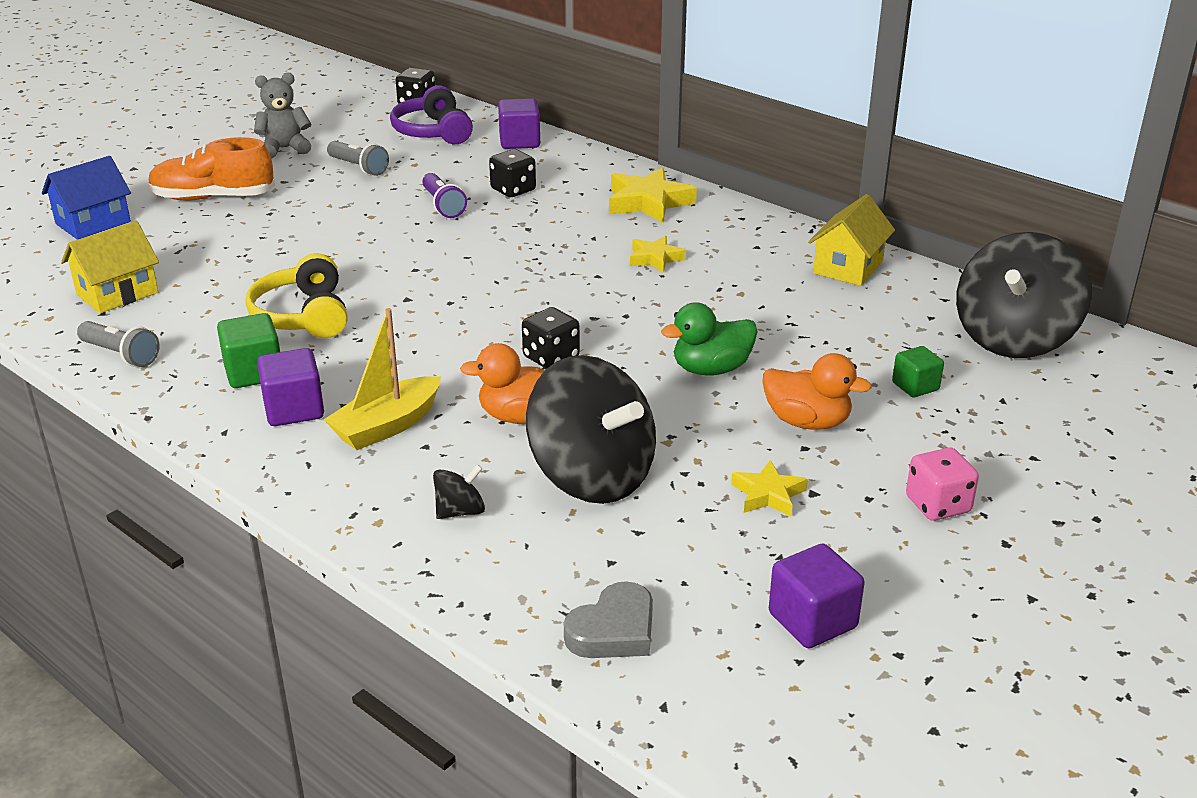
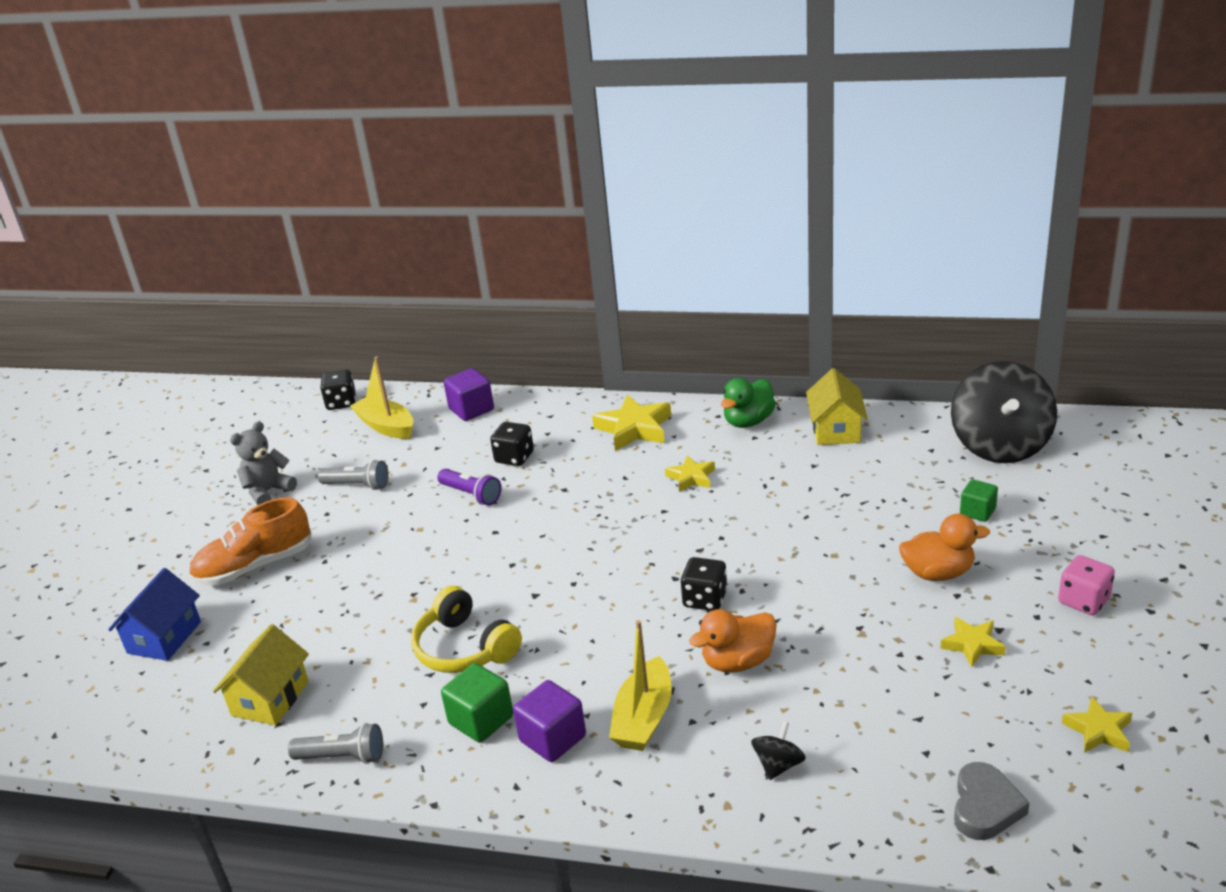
camera: 25 degrees left, 0 degrees up
purple headphones [390,86,473,144] -> yellow boat [350,356,413,439]
black spinning top [526,355,656,504] -> none
green duck [661,302,758,376] -> green duck moved to [721,378,776,428]
purple cube [769,543,865,648] -> yellow star [1062,696,1132,753]

